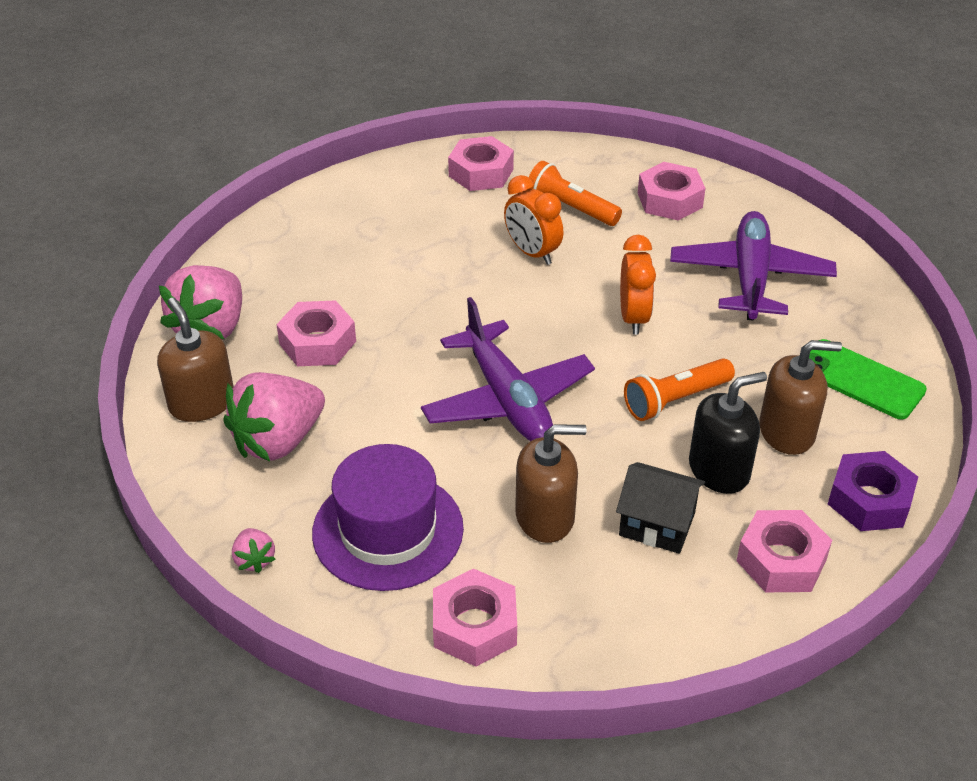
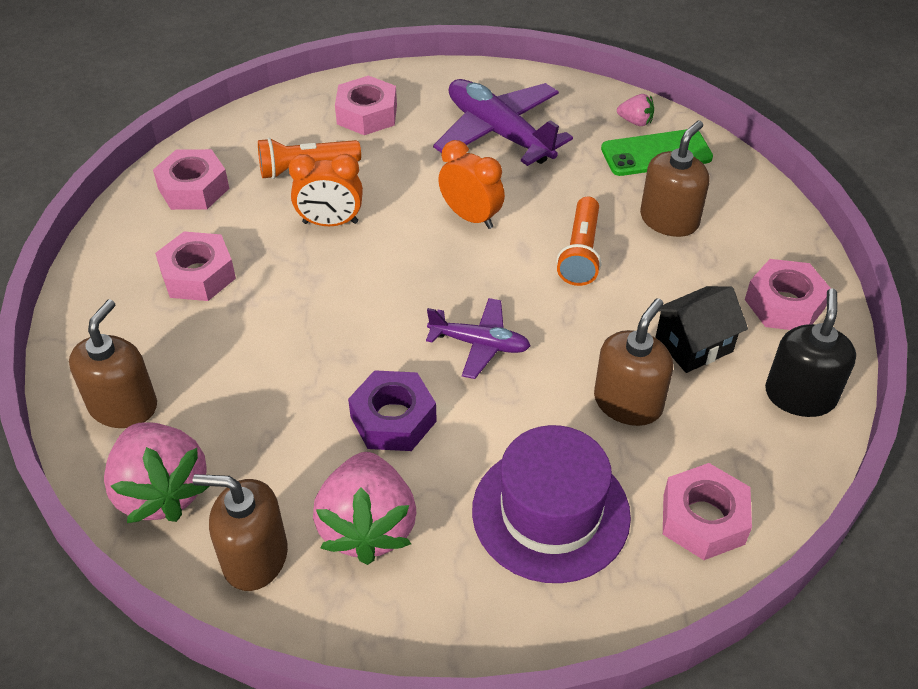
camera: 50 degrees left, 5 degrees up
pink strawberry [232,528,275,573] -> pink strawberry moved to [617,94,654,126]
pink nut [276,300,356,366] -> pink nut moved to [155,231,236,301]
purple plane [421,297,595,441] -> purple plane [426,298,531,379], size x0.58
black soap dispenser [689,372,767,494] -> black soap dispenser moved to [765,288,856,417]
purple nut [828,451,918,531] -> purple nut moved to [348,370,437,451]
none -> brown soap dispenser [69,299,157,428]

